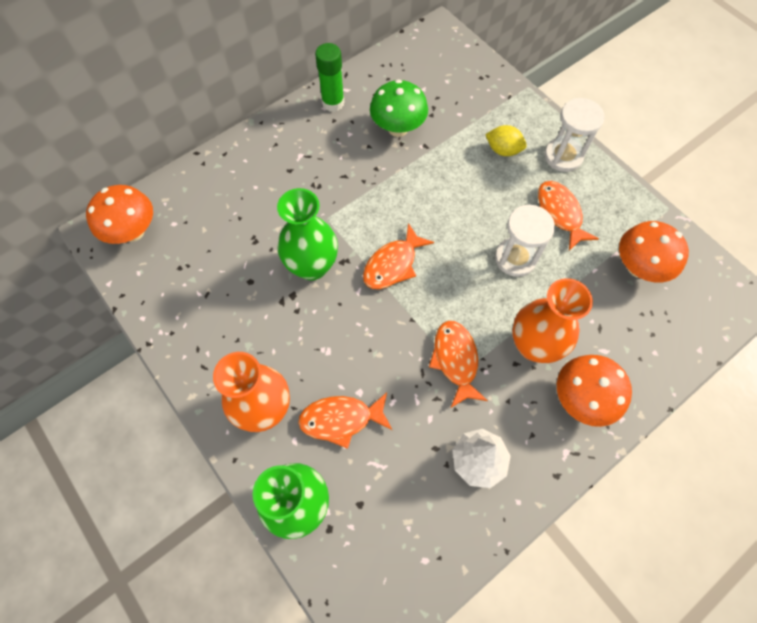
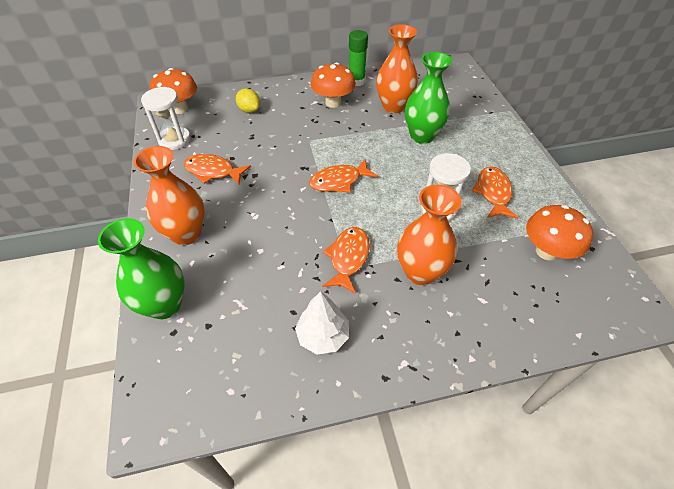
camera: 25 degrees right, 15 degrees down
green vase [277,188,338,280] -> green vase moved to [405,52,452,144]
orange fish [298,392,392,449] -> orange fish moved to [184,154,251,185]
green mushroom [370,79,428,137] -> orange vase [376,24,418,113]
yellow lemon [485,125,527,156] -> yellow lemon moved to [236,89,260,113]
white hourglass [544,98,605,172] -> white hourglass moved to [141,87,191,150]
orange mushroom [557,355,632,427] -> orange mushroom moved to [311,62,356,108]

